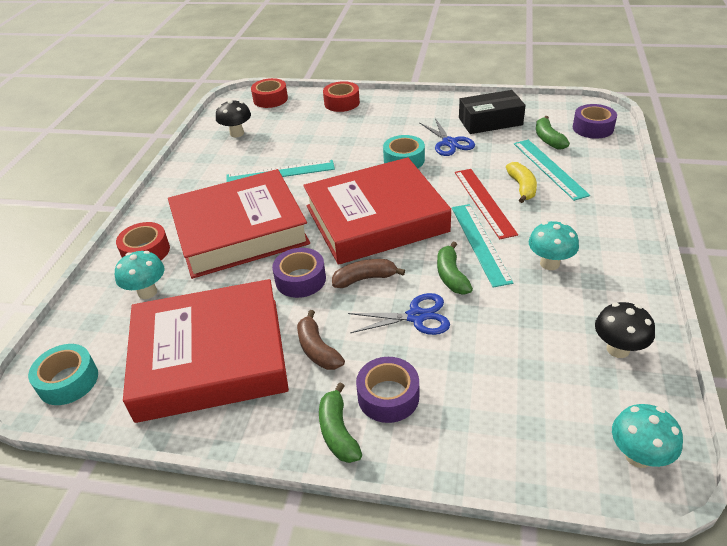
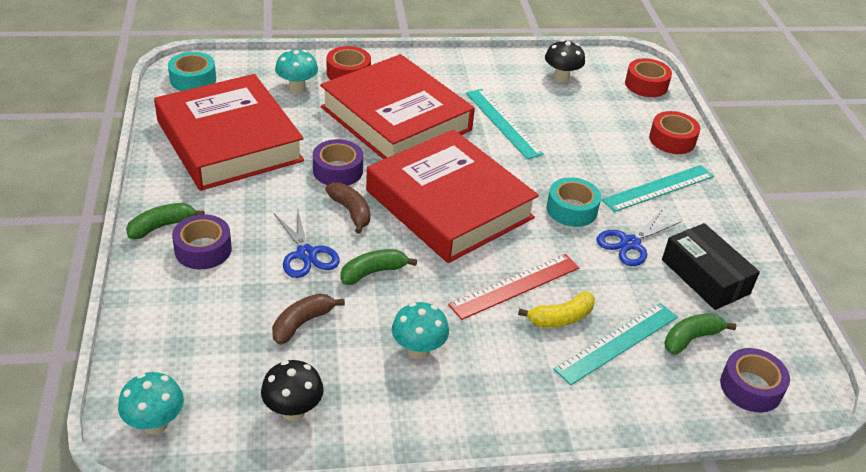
camera: 65 degrees right, 0 degrees up
brown banana [297,310,345,370] -> brown banana moved to [272,293,345,345]
turquoise ruler [452,204,513,287] -> turquoise ruler moved to [602,165,714,212]

